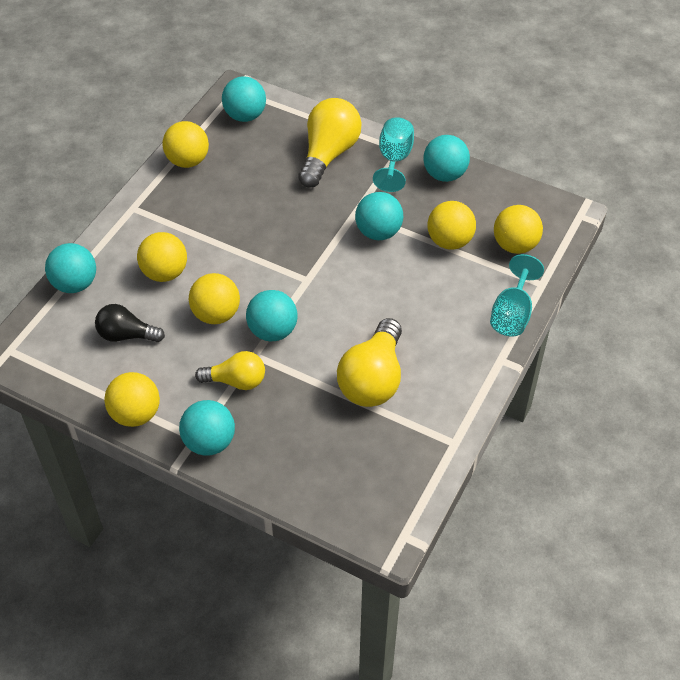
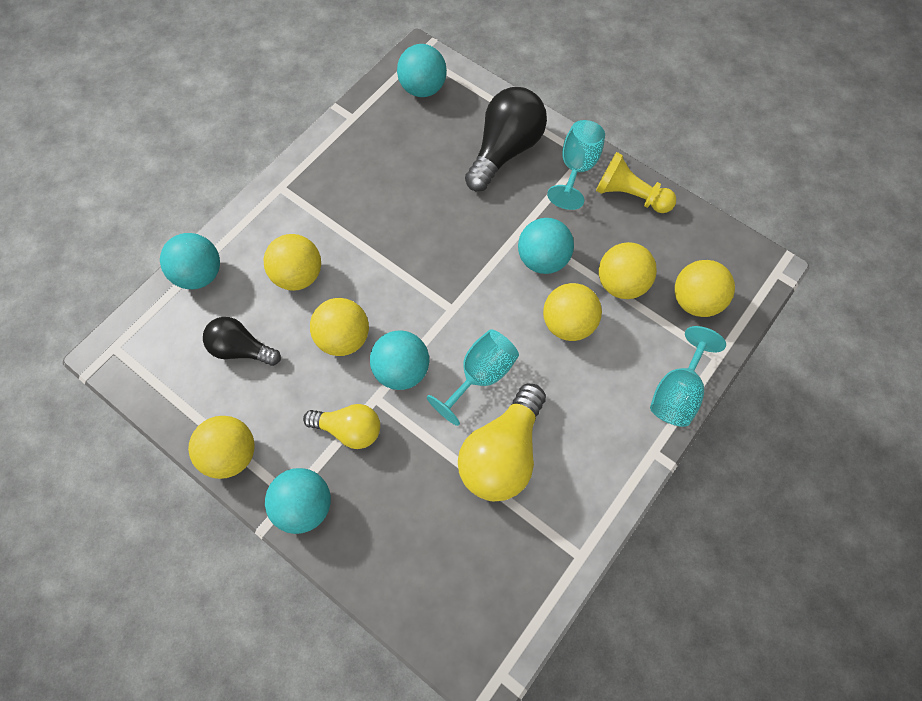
camera: 10 degrees right, 15 degrees up
yellow ball [163,121,209,168] -> yellow ball moved to [543,283,602,341]
yellow light bulb [298,98,362,188] -> black light bulb [465,87,547,191]
turquoise ball [423,135,470,182] -> yellow pawn [596,152,676,213]
none -> turquoise goblet [427,329,519,426]

